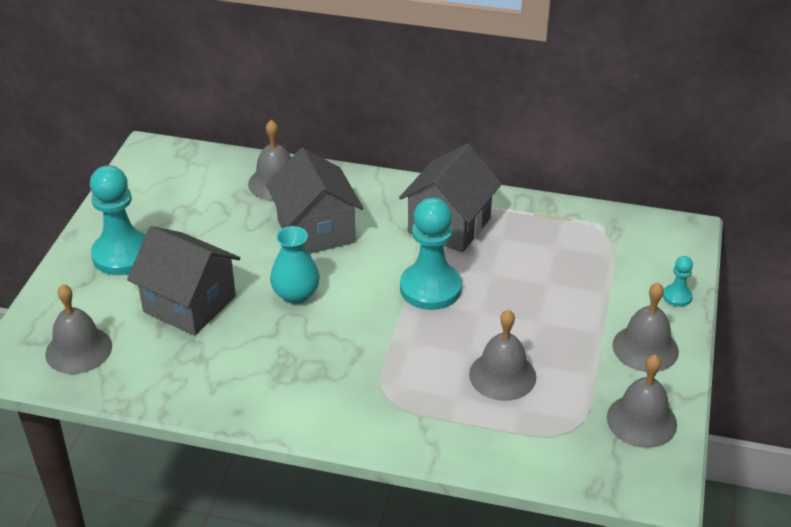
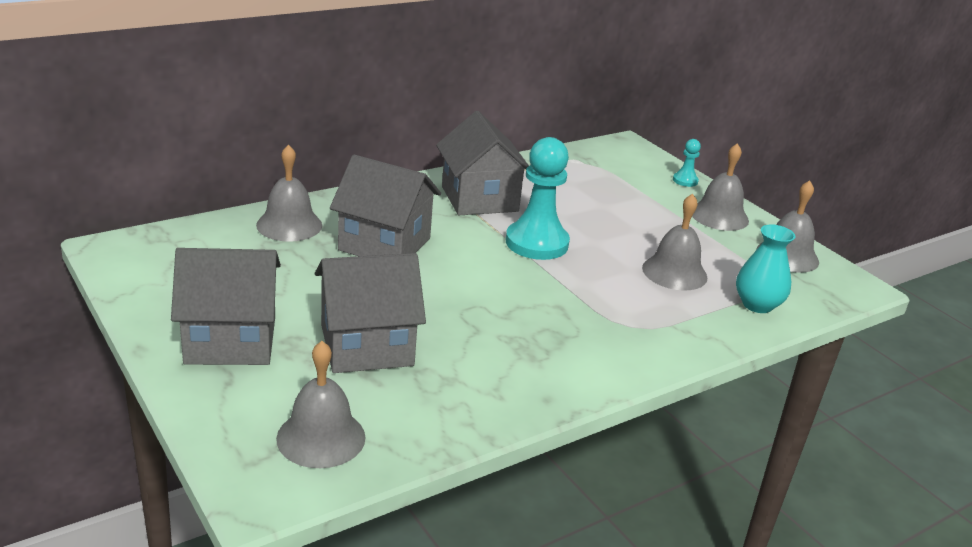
camera: 50 degrees left, 10 degrees down
turquoise pawn [90,165,146,275] -> grey house [171,248,281,365]
turquoise vase [270,226,320,304] -> turquoise vase moved to [736,224,796,313]

